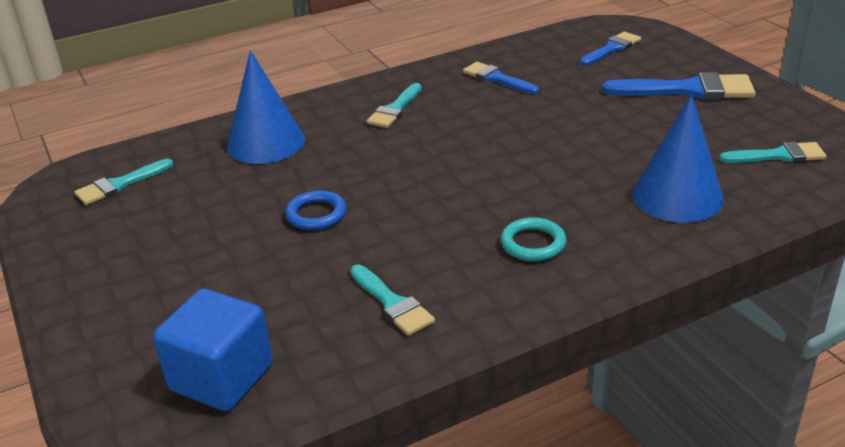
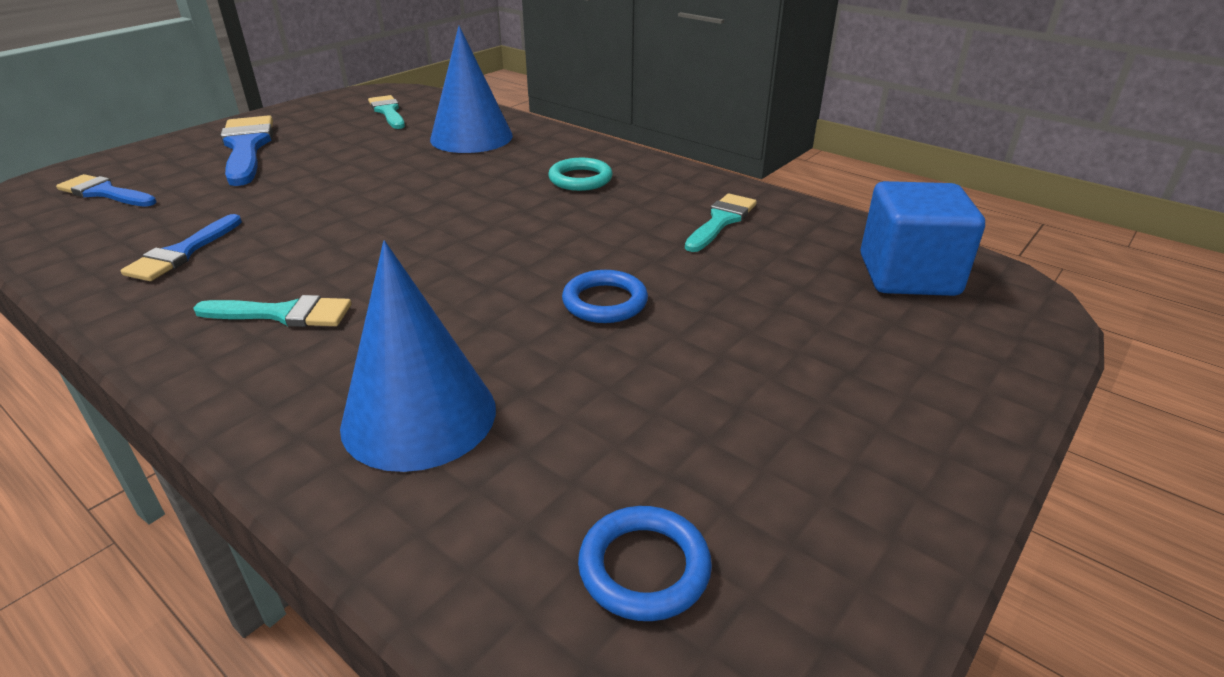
camera: 115 degrees left, 0 degrees up
turquoise brush [75,159,173,205] -> blue ring [578,506,712,621]

